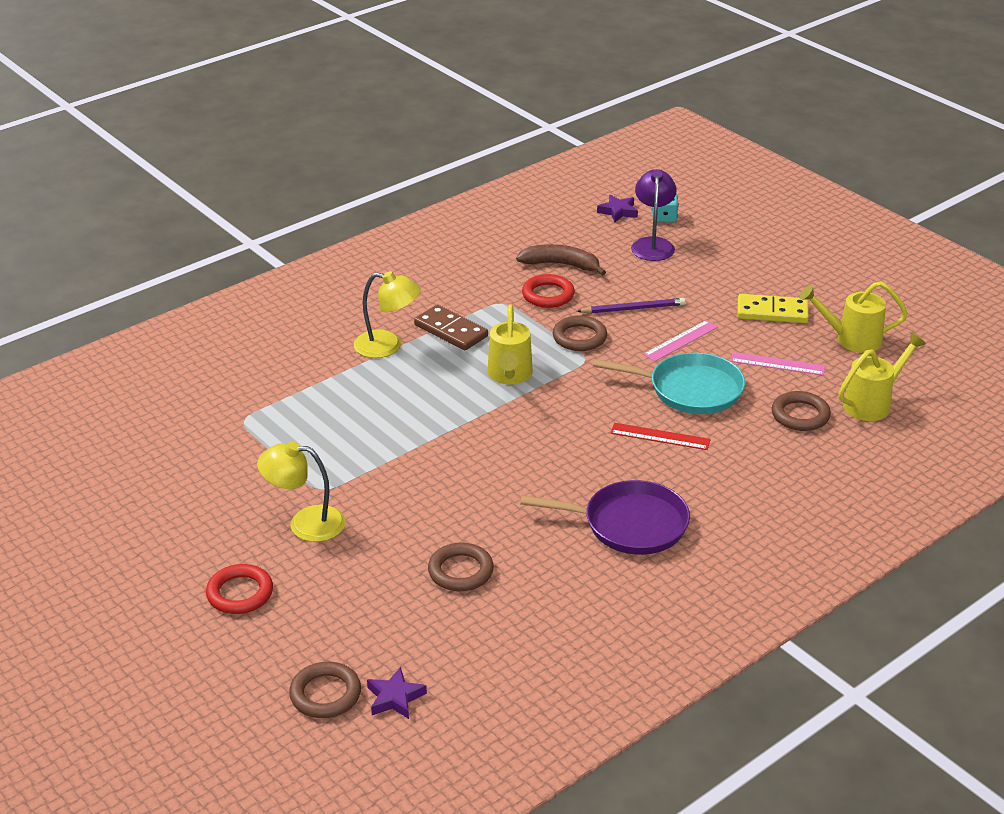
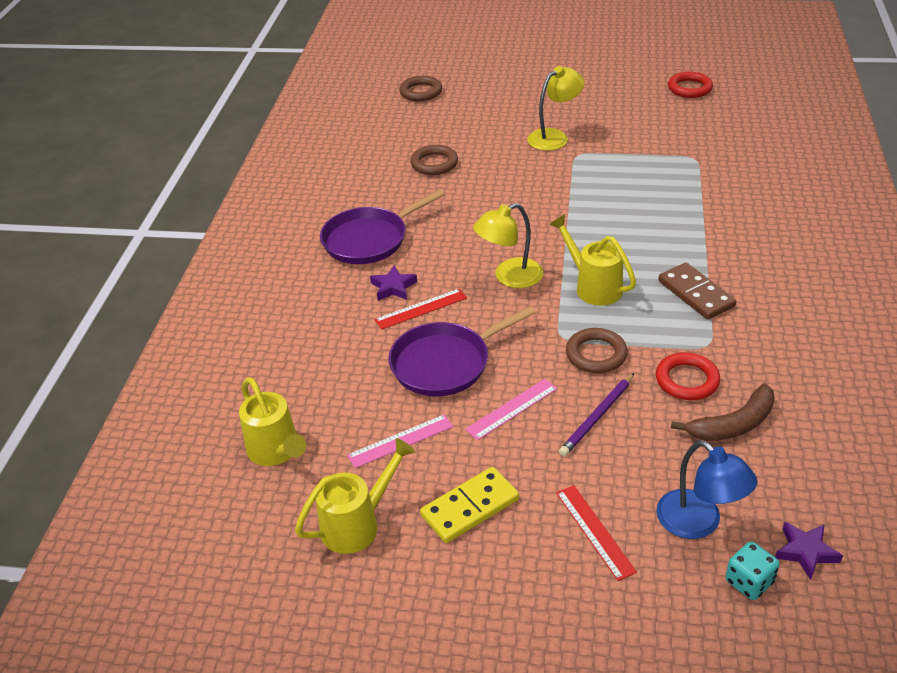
camera: 140 degrees right, 5 degrees up
red ring [206,564,273,614] -> red ring moved to [668,72,713,98]
yellow lamp [353,271,421,358] -> yellow lamp moved to [473,203,543,288]
purple star [367,667,427,719] -> purple star moved to [370,265,417,301]
brown domino [414,305,488,350] -> brown domino turned 60 degrees clockwise [658,263,736,320]
turquoise pan [593,353,745,414] -> purple pan [389,306,536,396]
purple lamp [631,169,677,261] -> blue lamp [656,440,758,539]
pink ruler [643,320,718,362] -> pink ruler turned 45 degrees clockwise [465,379,557,440]
brown ring [772,391,831,431] -> none
yellow watering can [839,333,926,421] -> yellow watering can turned 45 degrees counterclockwise [239,377,306,466]
none -> red ruler [556,485,637,581]

